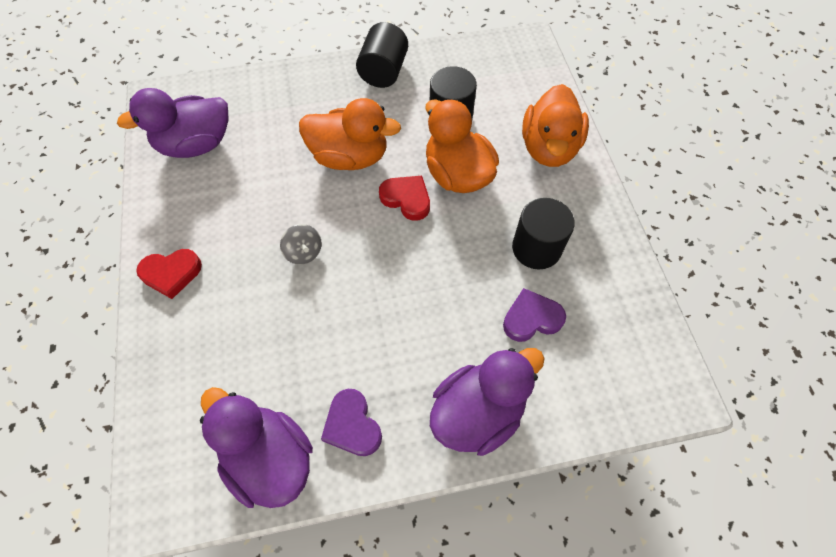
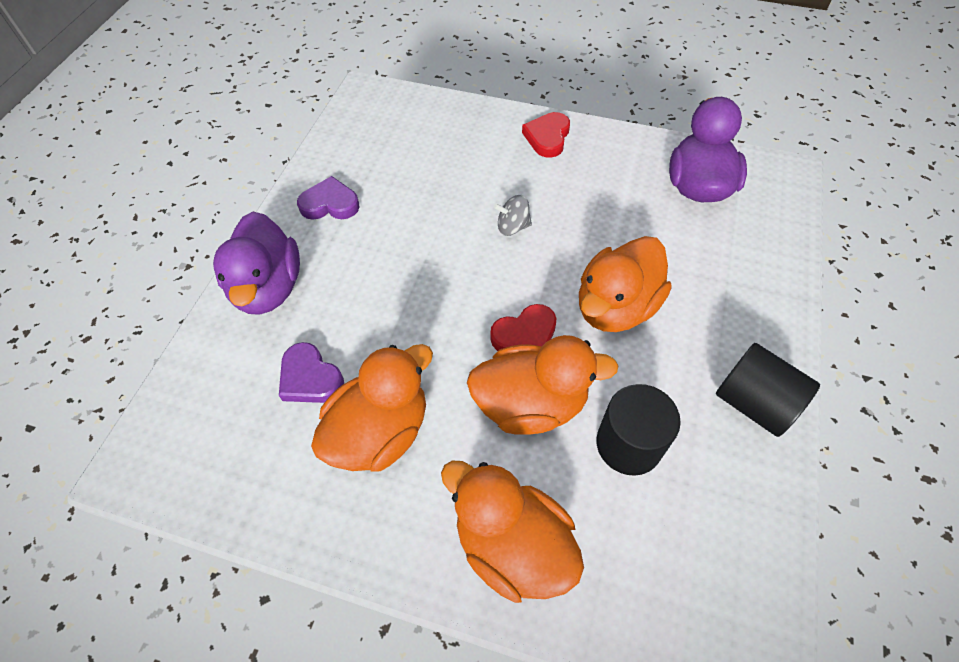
camera: 120 degrees right, 5 degrees down
purple duck [200,387,313,508] -> none
purple heart [503,288,566,342] -> purple heart turned 120 degrees clockwise [279,342,344,403]
black cylinder [512,198,575,269] -> orange duck [311,344,433,472]

